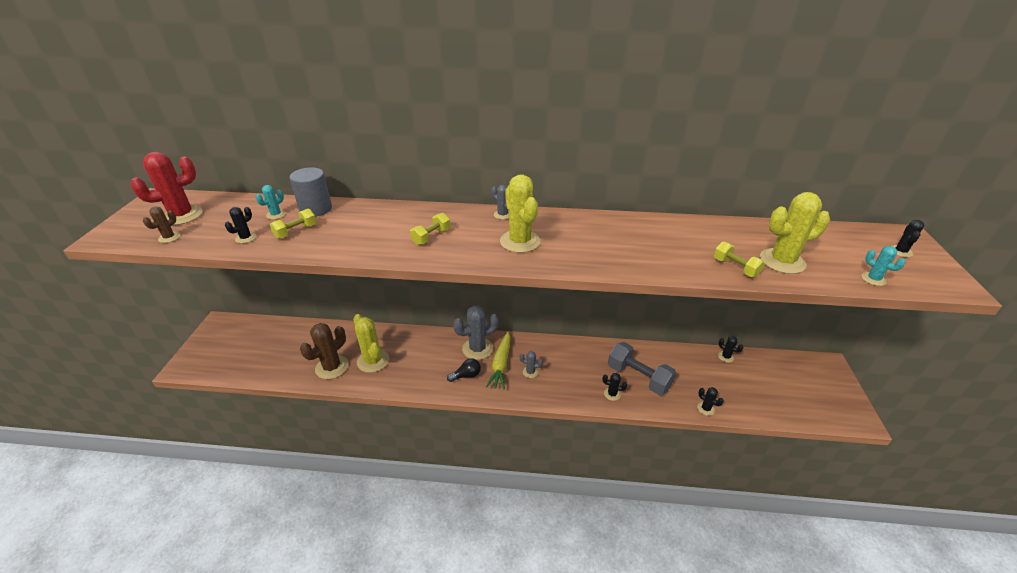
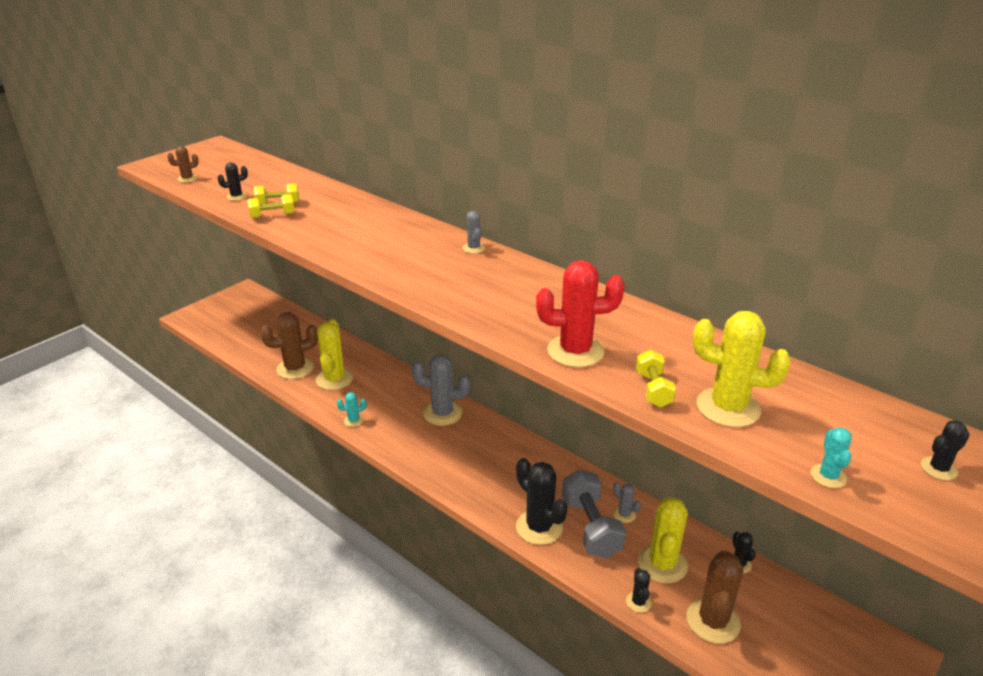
camera: 35 degrees right, 5 degrees down
red cactus [131,152,202,225] -> red cactus moved to [536,260,625,367]
turquoise cactus [256,185,286,220] -> turquoise cactus moved to [337,392,366,427]
grey cylinder [289,167,332,217] -> none
yellow dumbbell [410,213,450,245] -> yellow dumbbell moved to [247,194,295,218]
black light bulb [447,358,481,382] -> none
yellow carrot [486,332,511,390] -> none
yellow cactus [500,175,540,253] -> yellow cactus moved to [638,497,688,583]
grey cactus [519,351,543,378] -> grey cactus moved to [613,482,641,523]
black cactus [602,373,627,401] -> black cactus [516,458,568,545], size x2.04
none -> brown cactus [687,550,743,644]

